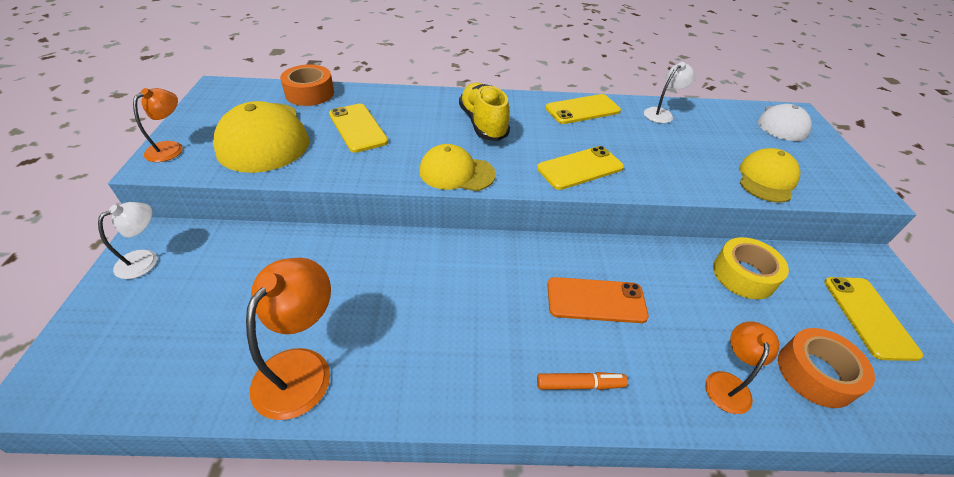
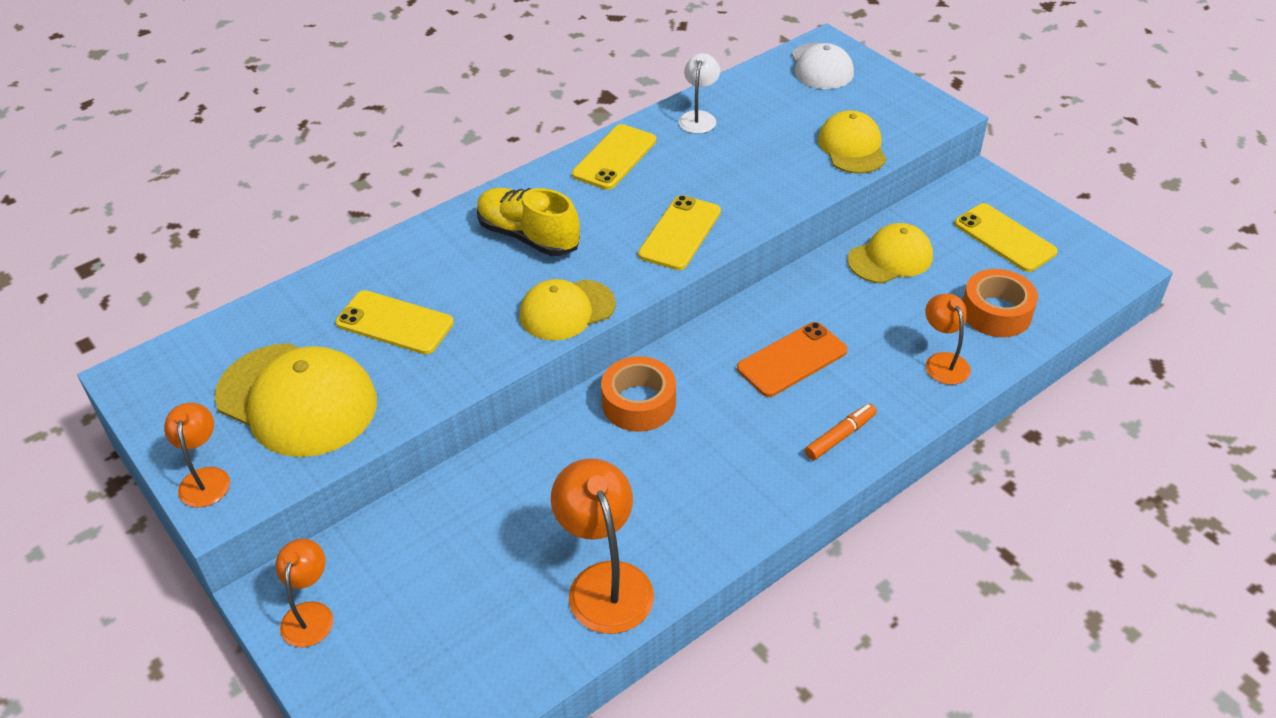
camera: 35 degrees left, 0 degrees up
white lamp [98,202,157,279] -> orange lamp [275,539,333,647]
orange tape [280,64,334,106] -> orange tape moved to [601,356,676,432]
yellow tape [713,237,789,299] -> yellow cap [847,223,933,284]

